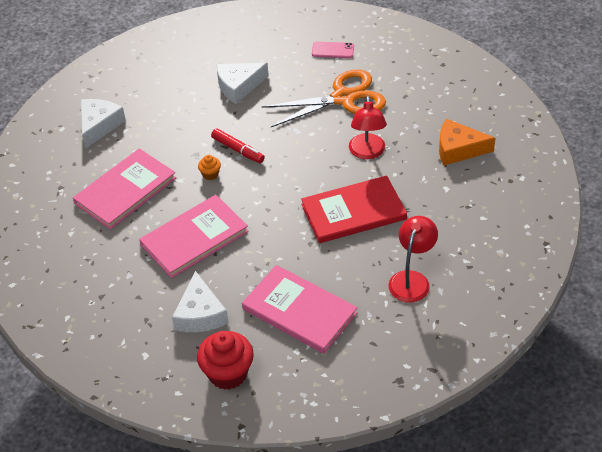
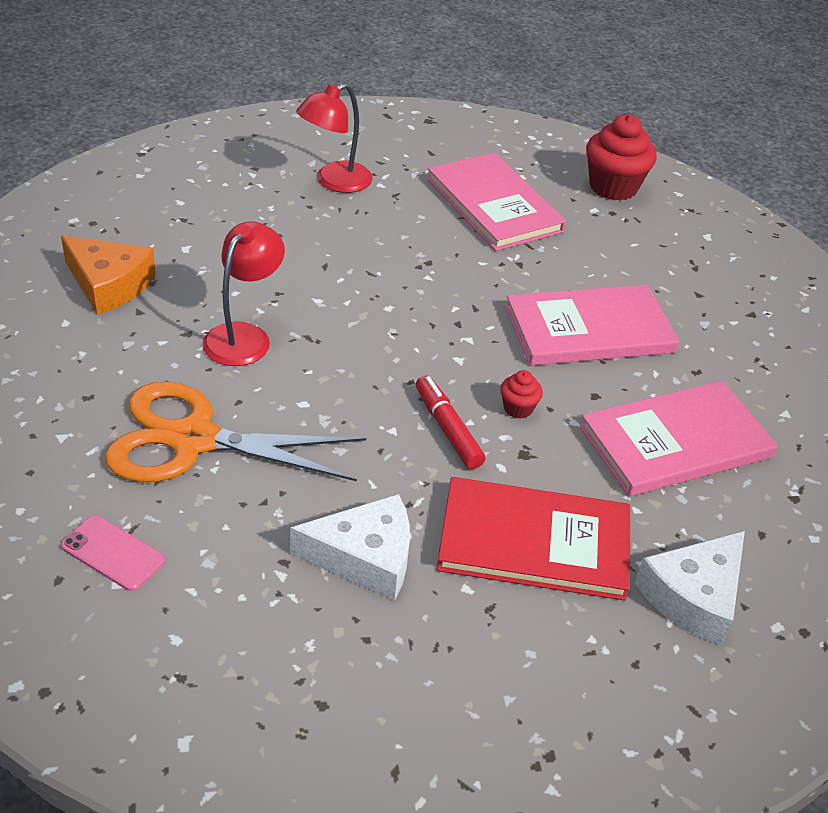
camera: 160 degrees left, 5 degrees down
white cheese [172,271,229,332] -> none
orange cupcake [198,155,221,180] -> red cupcake [500,370,543,419]
red book [301,176,407,243] -> red book moved to [436,477,630,601]

